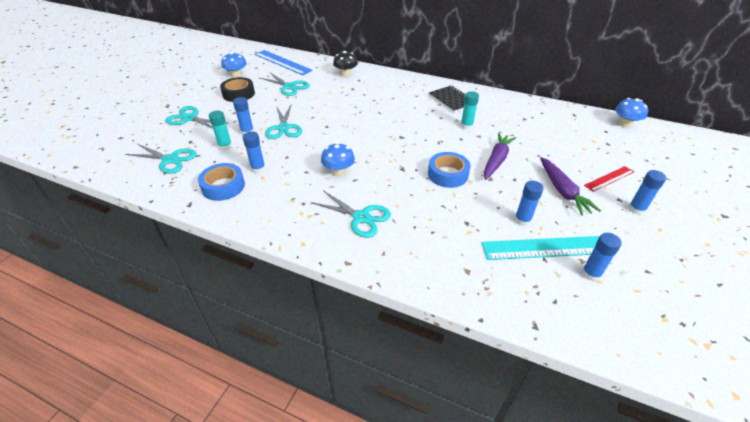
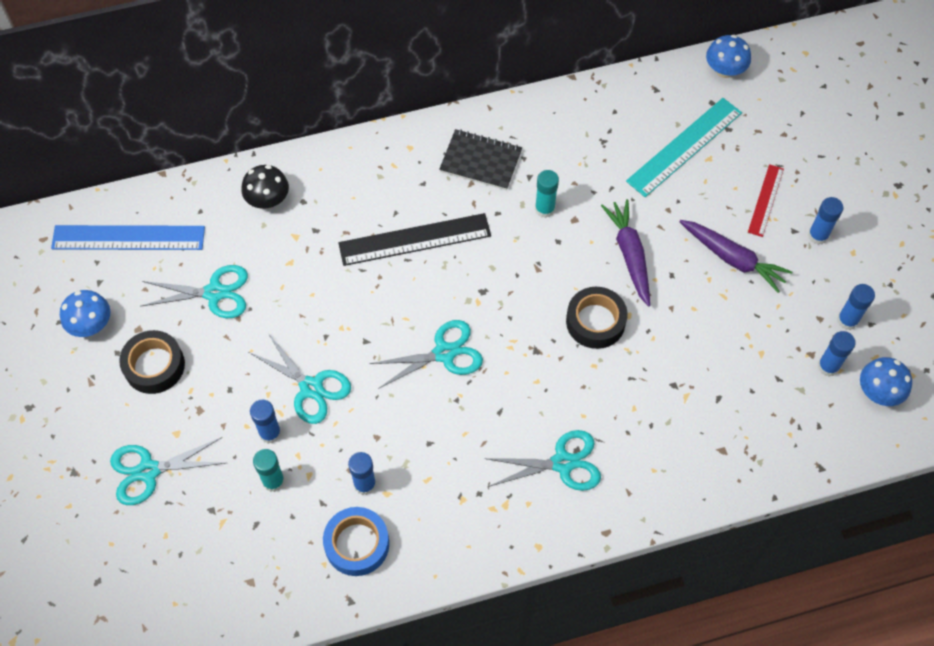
camera: 40 degrees left, 20 degrees up
turquoise scissors [125,144,197,173] -> turquoise scissors moved to [369,320,483,389]
blue mushroom [321,142,355,176] -> blue mushroom moved to [860,357,912,406]
blue tape [428,152,471,188] -> black tape [566,287,628,349]
turquoise ruler [482,236,600,260] -> turquoise ruler moved to [626,98,742,197]
blue glue stick [514,181,544,226] -> blue glue stick moved to [837,284,875,330]
none -> black ruler [338,213,491,266]

